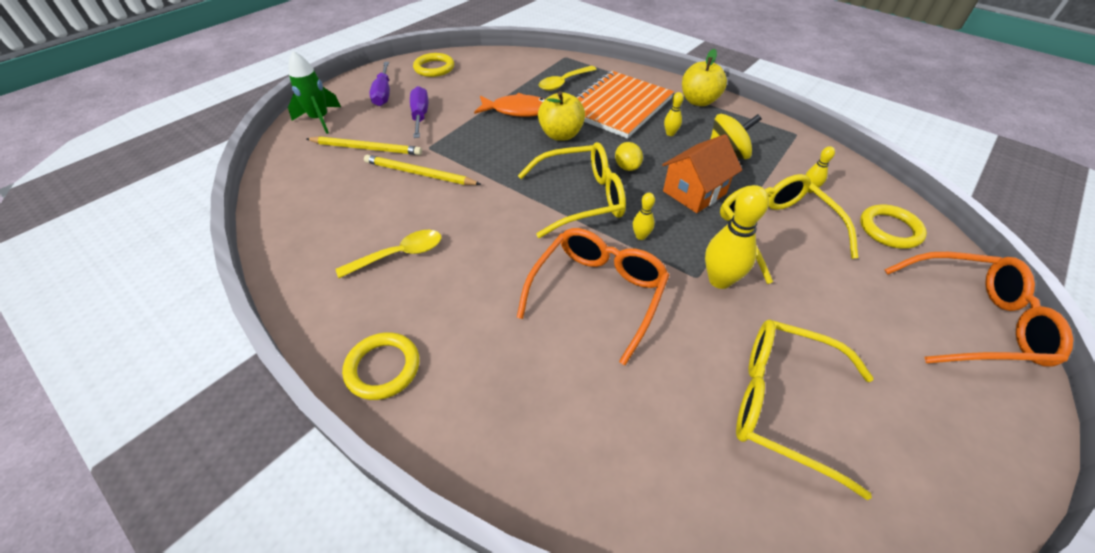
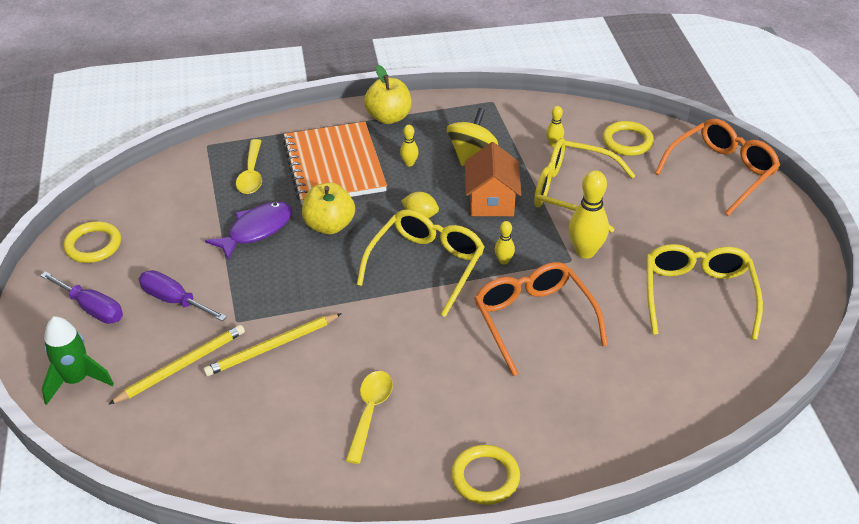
camera: 50 degrees left, 5 degrees down
orange fish [474,93,545,117] -> purple fish [205,202,292,260]
yellow glasses [736,319,874,500] -> yellow glasses turned 120 degrees clockwise [646,244,763,340]

